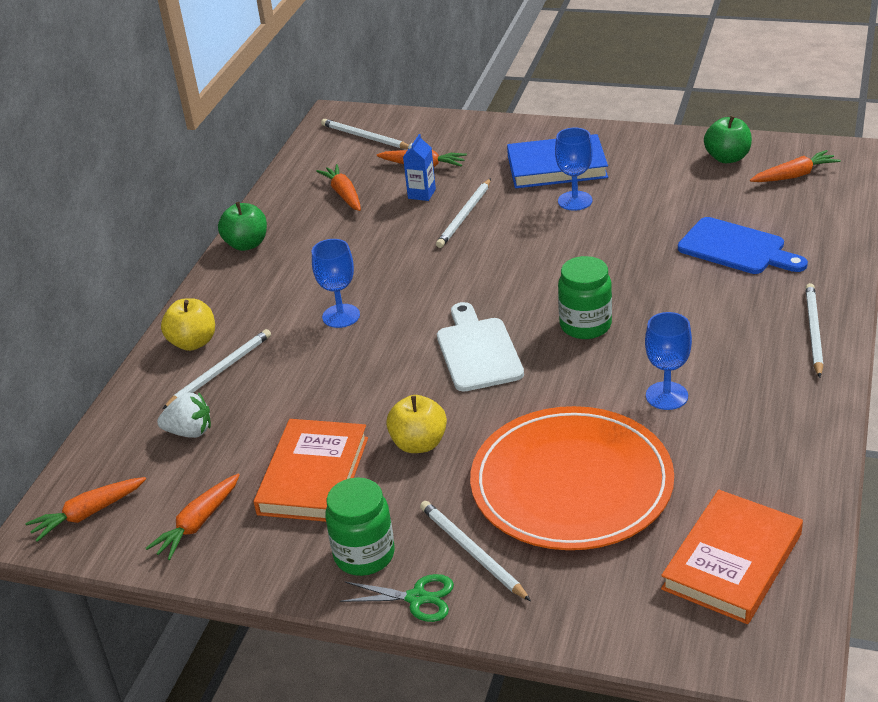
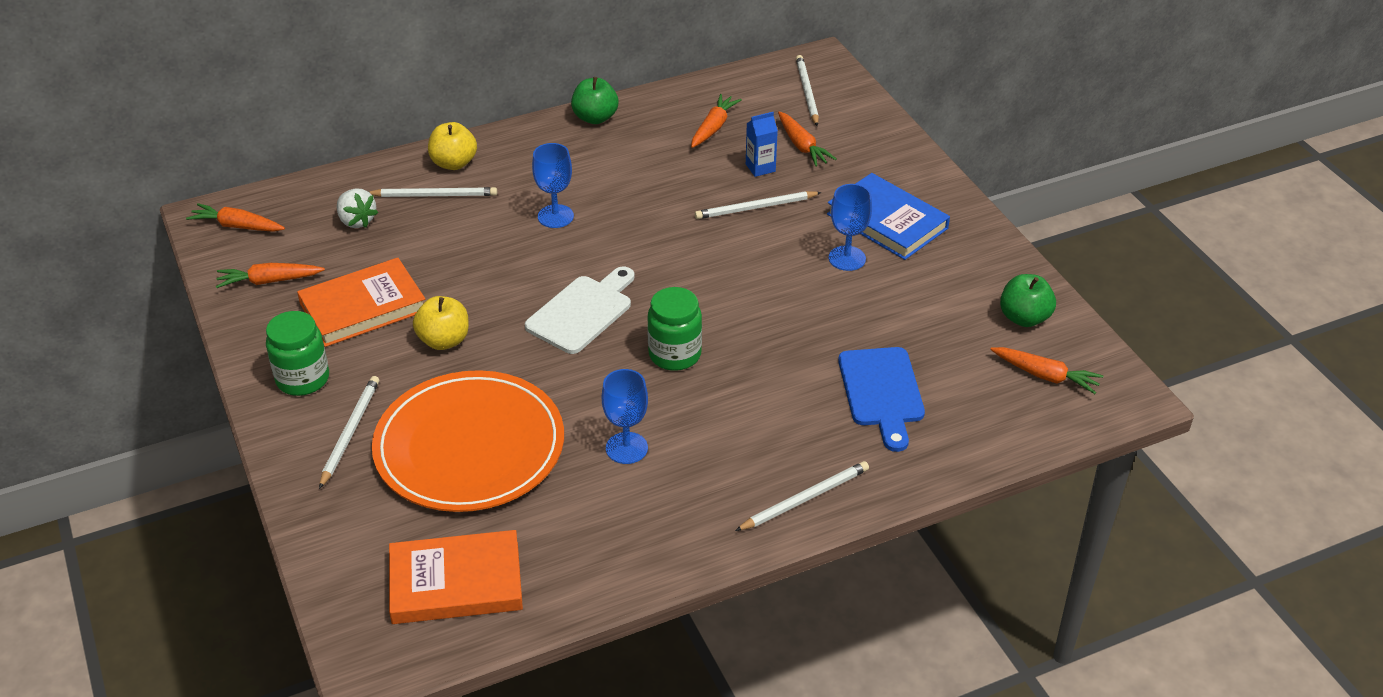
camera: 45 degrees right, 5 degrees up
green scissors [340,574,454,622] -> none

